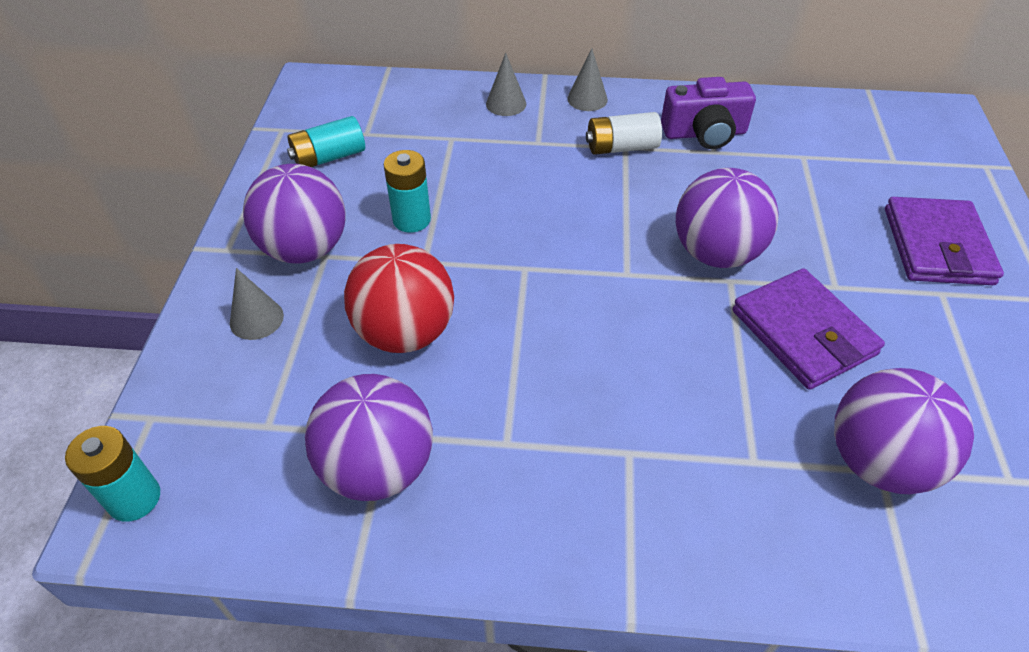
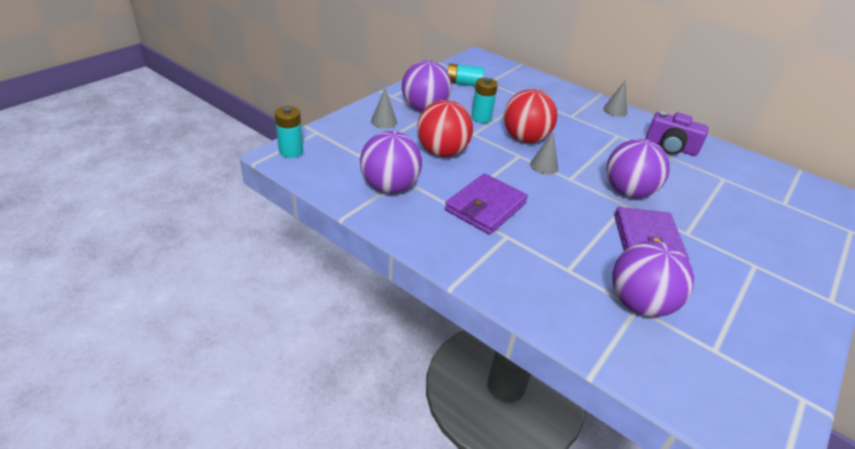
camera: 30 degrees right, 10 degrees down
grey cone [486,53,526,116] -> grey cone moved to [530,133,558,175]
white battery [586,112,662,155] -> none
purple wallet [885,197,1004,285] -> purple wallet moved to [445,173,528,235]
none -> red ball [504,89,558,143]

